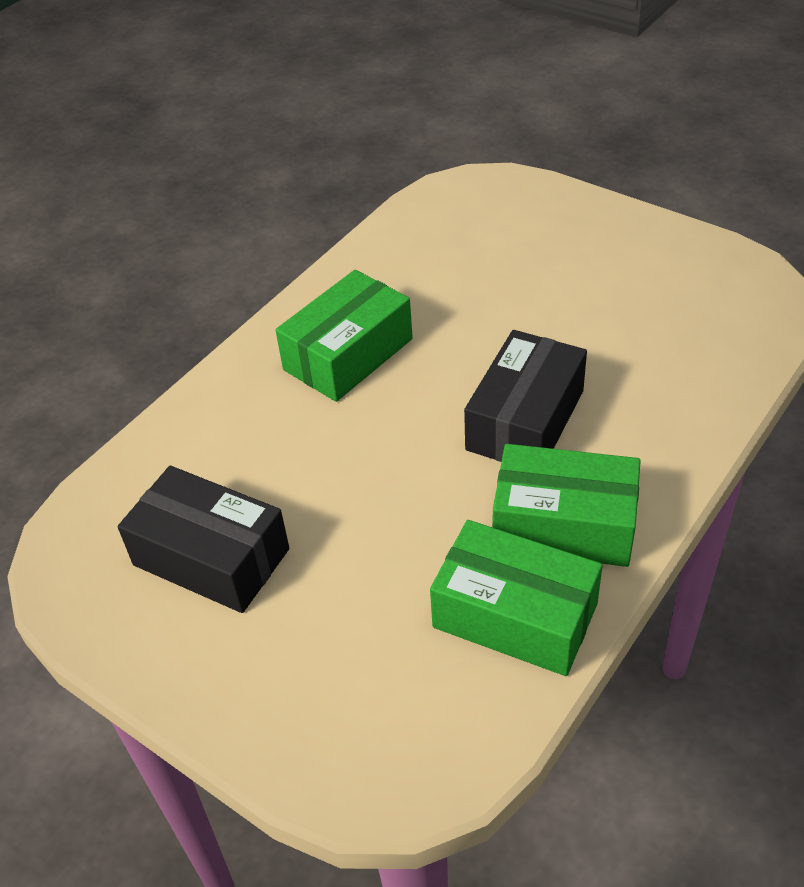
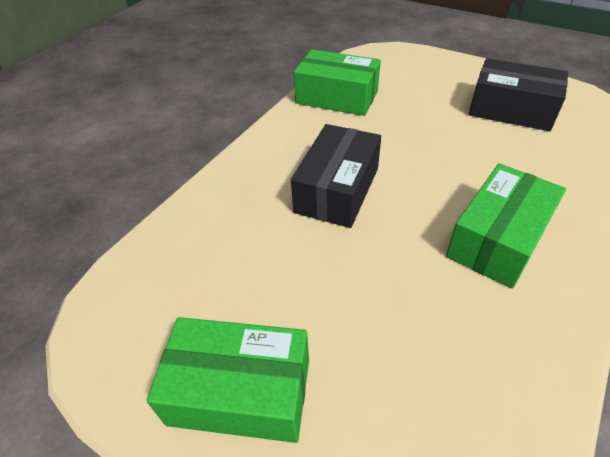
camera: 175 degrees right, 0 degrees up
green box [493,444,641,567] -> green box moved to [146,317,309,443]

